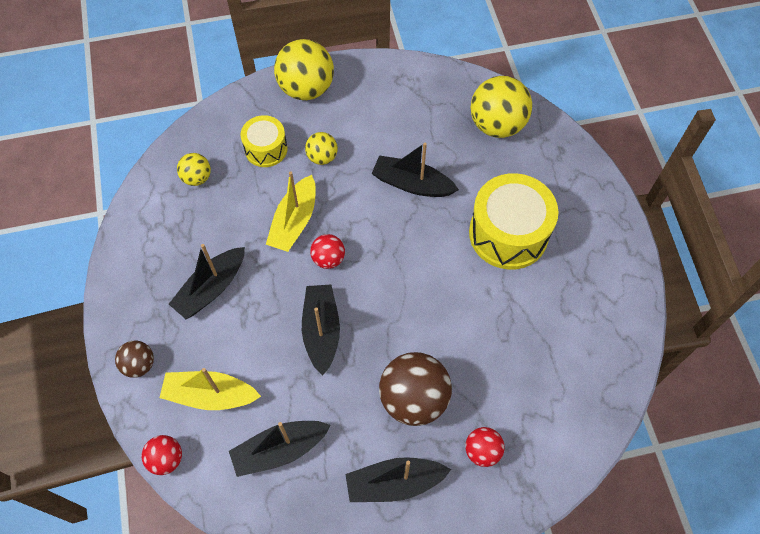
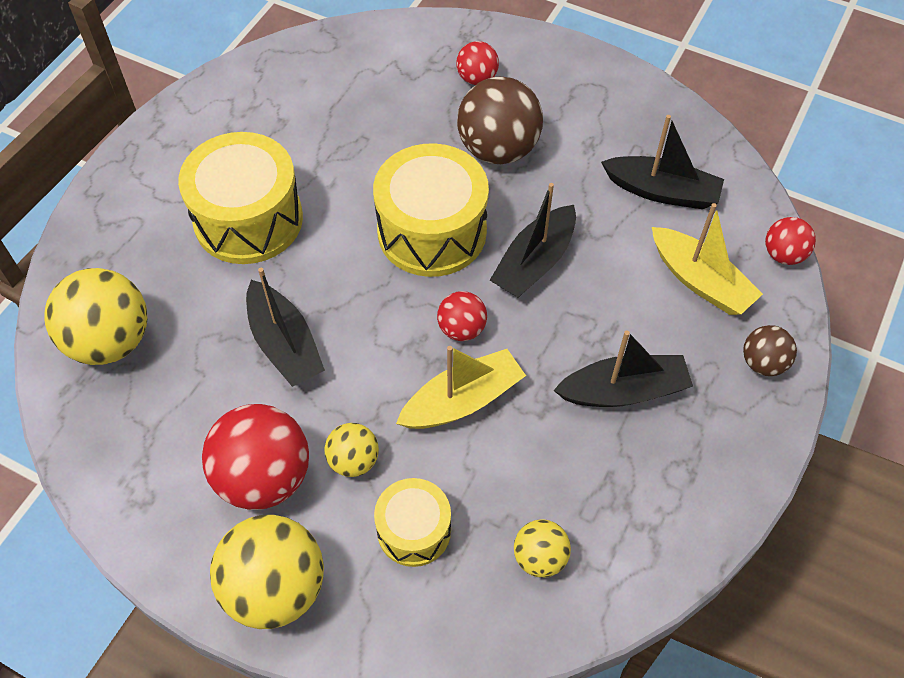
camera: 140 degrees left, 5 degrees down
black boat [345,457,451,502] -> none
none -> red ball [202,404,309,510]
none -> yellow drum [373,143,489,277]

